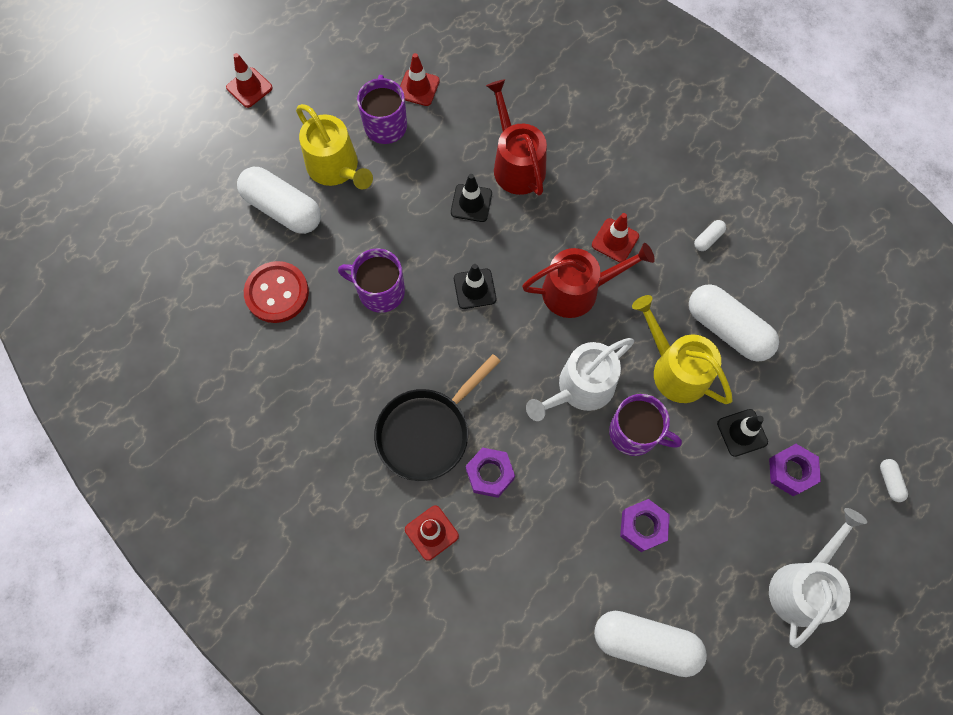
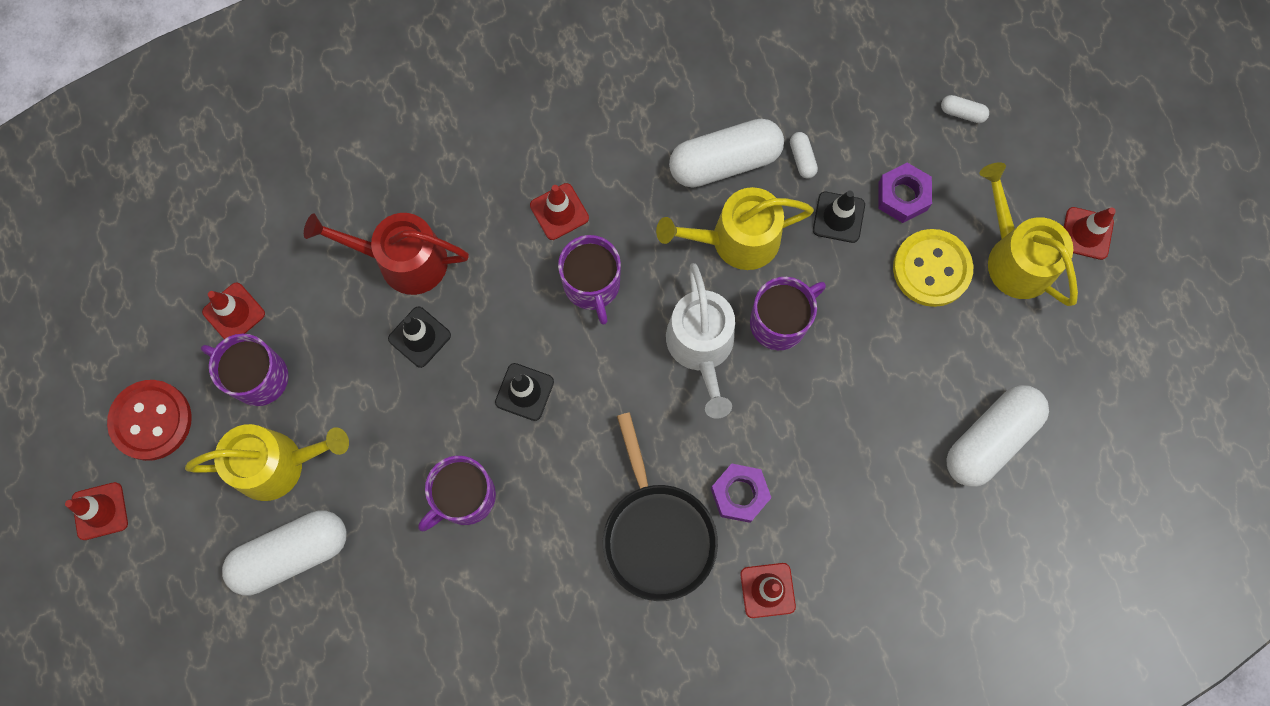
camera: 60 degrees left, 5 degrees up
red button [244,261,309,323] -> red button moved to [107,380,192,461]
red watering can [522,243,655,318] -> purple mug [558,235,621,325]
purple nut [620,499,670,552] -> none
white capsule [694,220,726,251] -> white capsule moved to [790,132,818,178]
white watering can [769,508,867,648] -> yellow watering can [979,162,1078,306]
none -> yellow button [893,229,973,307]
none -> red traffic cone [1064,207,1116,260]

